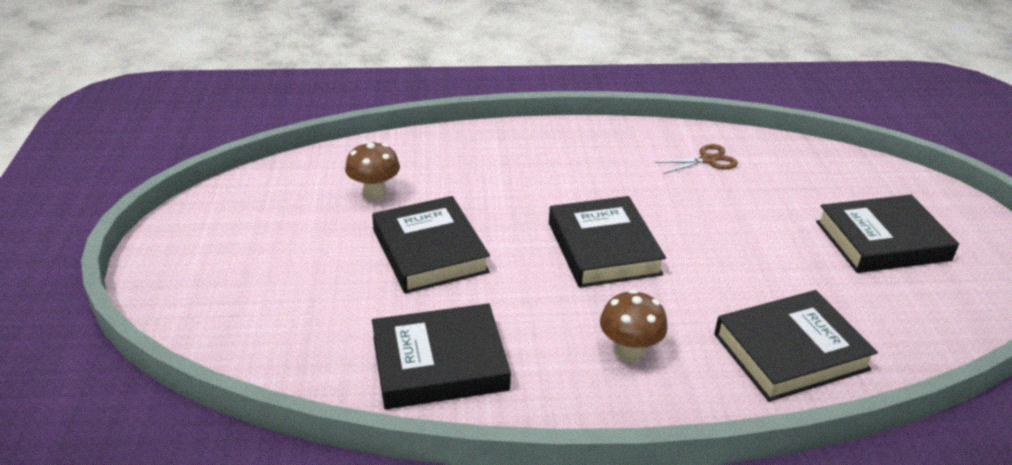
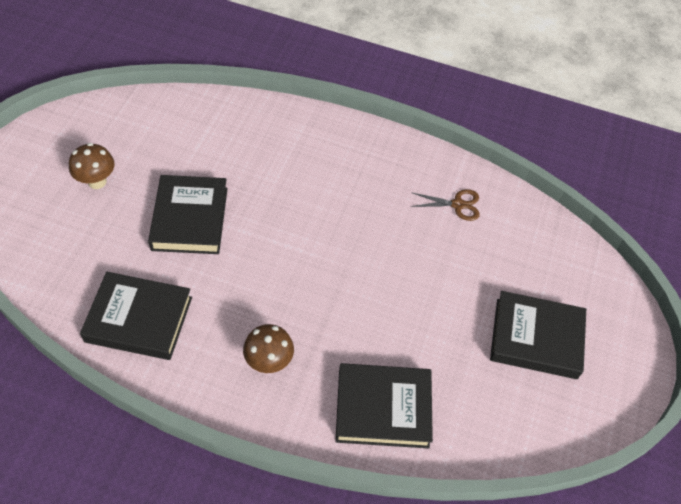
camera: 20 degrees right, 20 degrees up
brown mushroom [345,141,400,201] -> brown mushroom moved to [69,143,115,189]
black book [549,196,666,288] -> none

